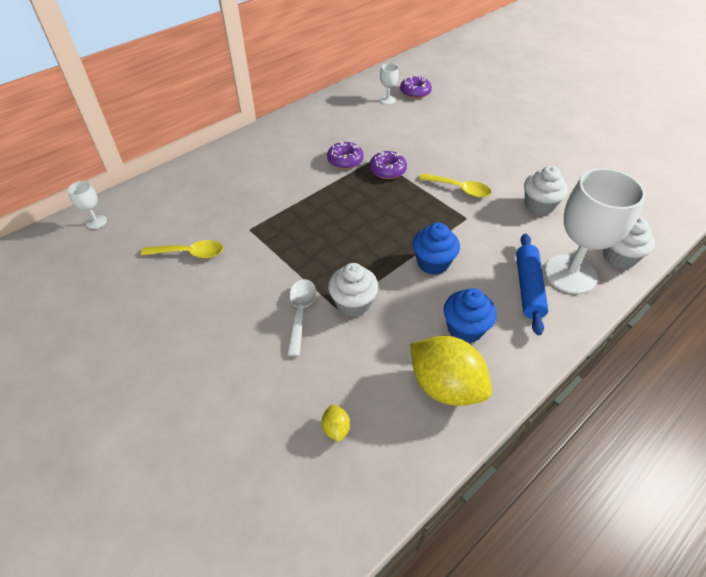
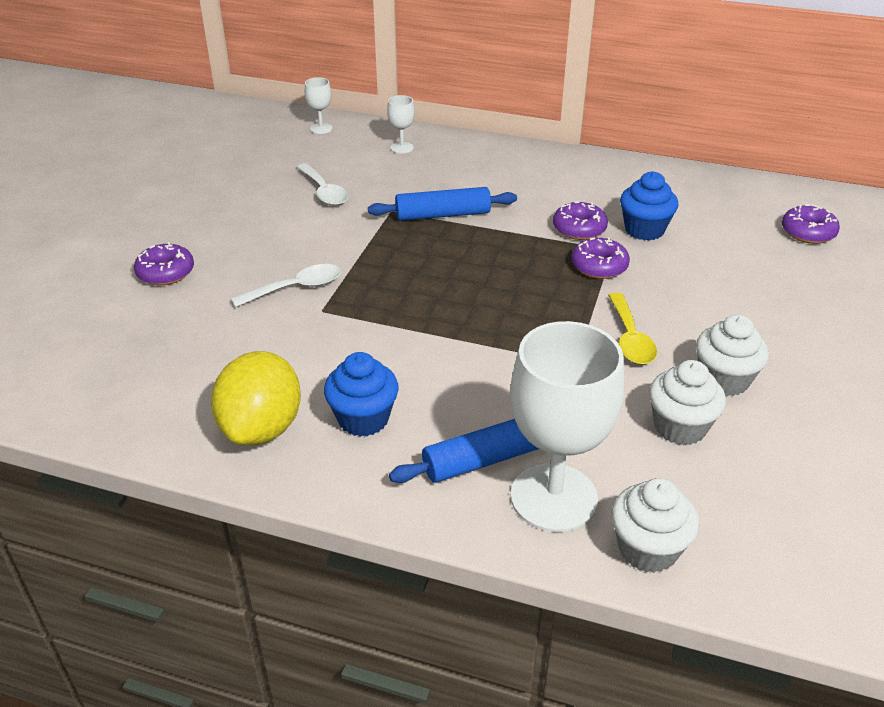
camera: 60 degrees right, 10 degrees down
yellow spoon [141,240,223,258] -> white spoon [297,163,348,206]
yellow lemon [322,404,350,441] -> none
white cupcake [328,263,379,317] -> white cupcake moved to [696,315,769,396]
white goblet [380,63,399,104] -> white goblet moved to [387,95,415,154]
blue cupcake [413,222,460,275] -> blue cupcake moved to [620,171,678,241]
none -> purple donut [134,242,194,285]
none -> blue rolling pin [368,187,517,221]

